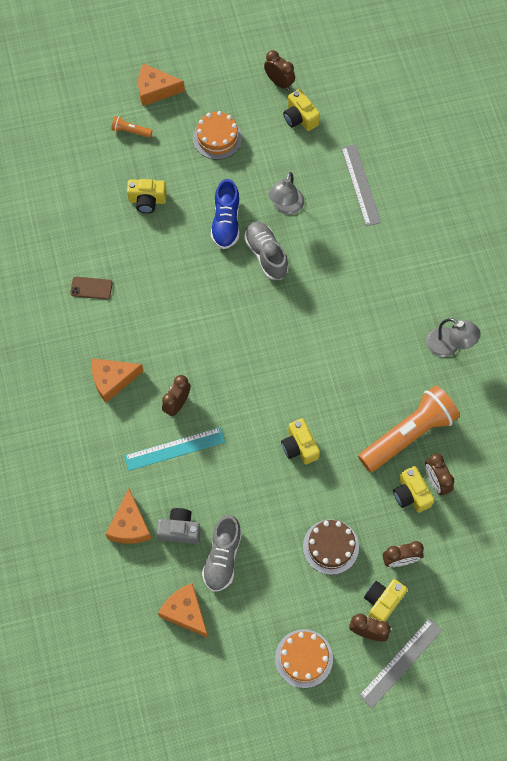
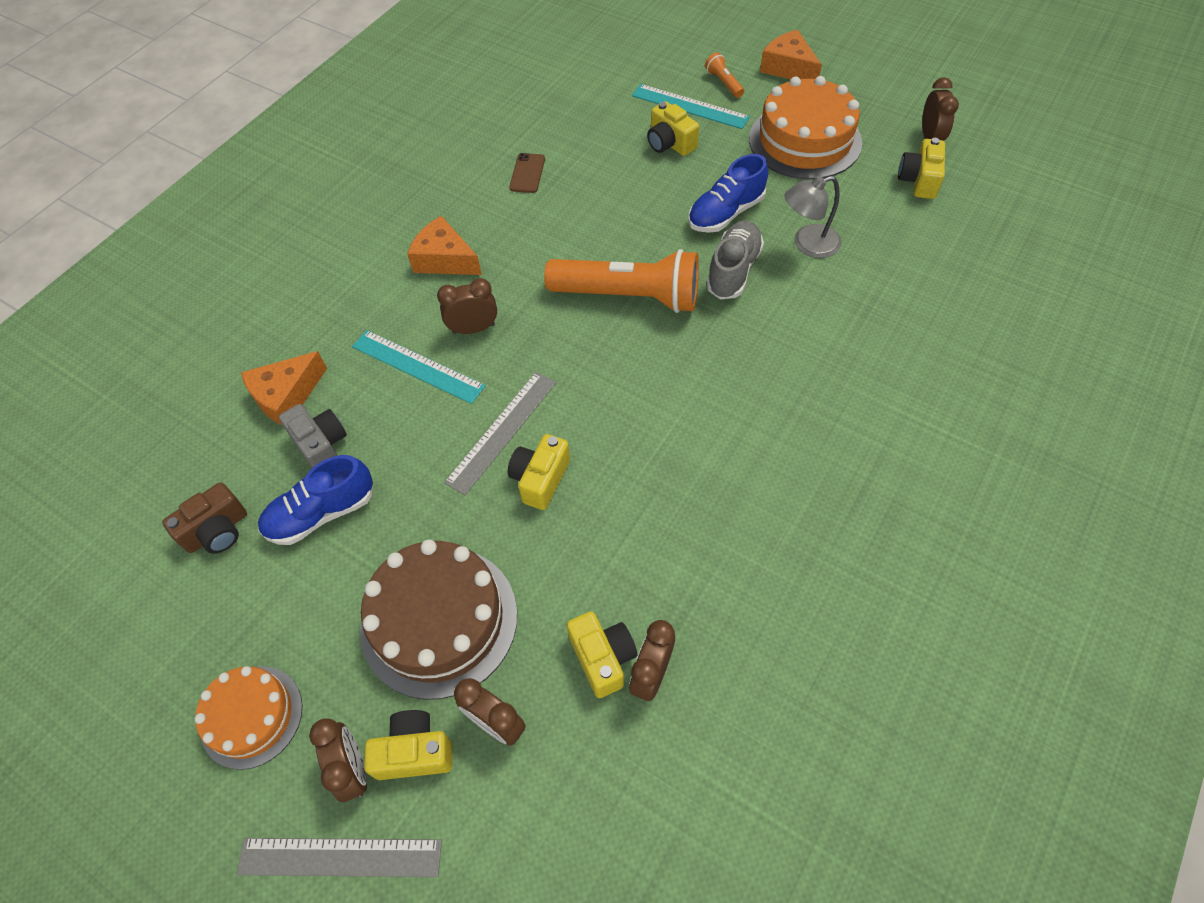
camera: 50 degrees right, 10 degrees down
brown phone [70,277,113,300] -> brown phone turned 45 degrees clockwise [509,153,545,193]
orange cheese [158,583,208,638] -> brown camera [162,482,247,554]
orange cake [193,111,242,160] -> orange cake [749,76,862,179], size x1.64
grey shoe [202,515,242,592] -> blue shoe [258,455,373,545]
brown cake [303,519,359,575] -> brown cake [360,540,517,700], size x1.64
grey ruler [341,144,381,226] -> grey ruler moved to [444,372,556,495]
orange flashlight [358,386,460,472] -> orange flashlight moved to [544,249,699,313]
yellow camera [393,466,434,513] -> yellow camera turned 135 degrees clockwise [567,611,637,698]
grey lamp [426,318,481,357] -> none
none -> turquoise ruler [632,84,750,129]

